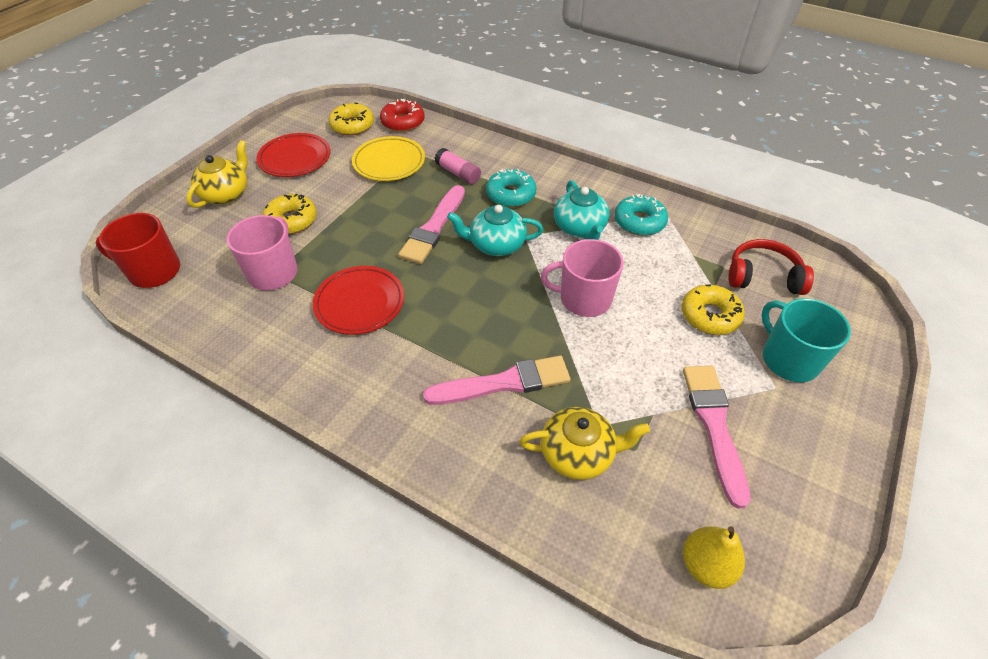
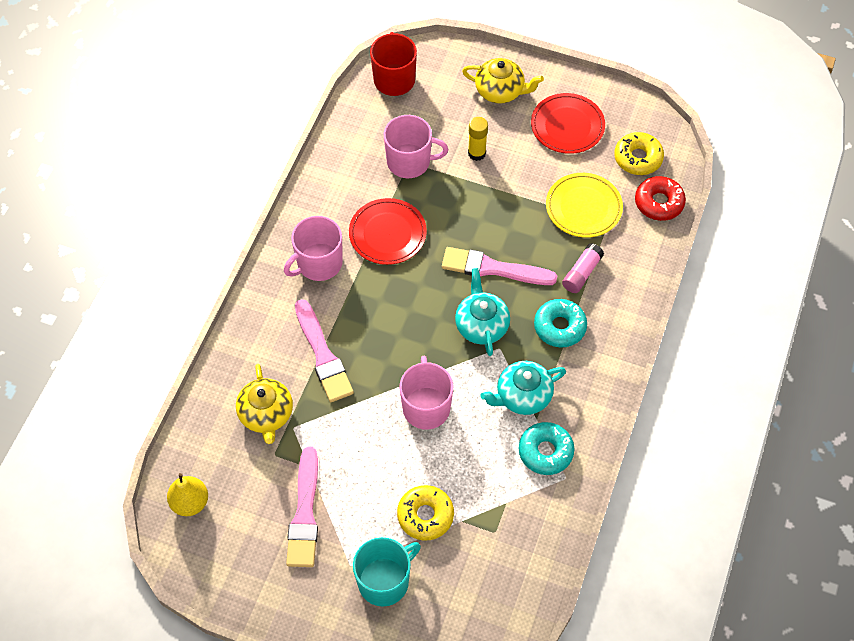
camera: 80 degrees right, 10 degrees up
yellow donut [262,193,317,234] -> yellow glue stick [468,117,488,161]
pink brush [683,366,751,509] -> pink brush turned 105 degrees clockwise [286,446,318,567]
red headphones [728,239,814,295] -> none
none -> pink mug [284,216,343,281]

